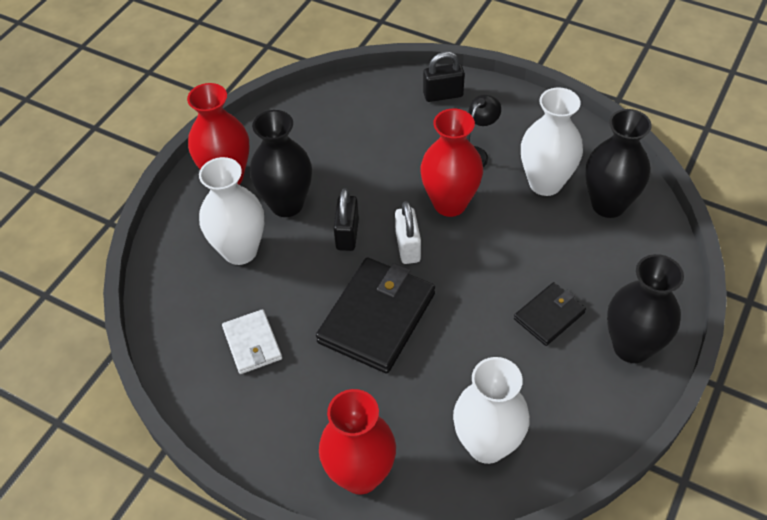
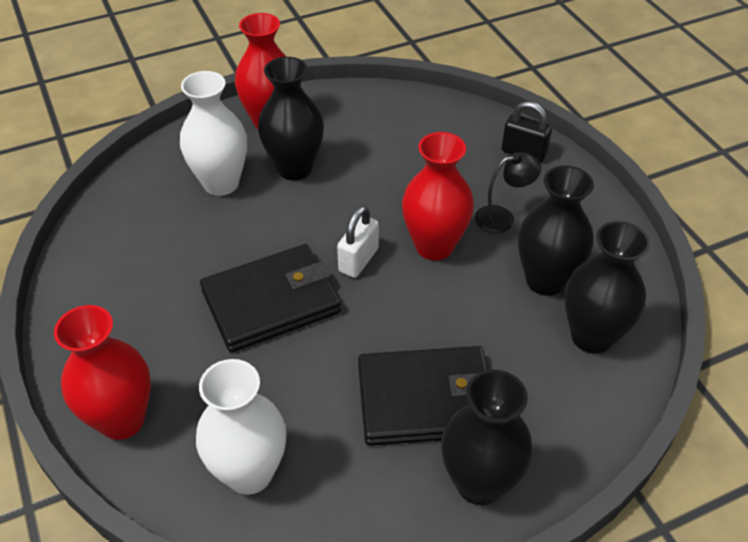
camera: 35 degrees right, 5 degrees down
white wallet [222,309,282,374] -> none
black padlock [334,188,359,251] -> none
black wallet [514,282,586,346] -> black wallet [358,346,488,446], size x1.82
white vase [521,87,583,196] -> black vase [518,166,594,296]

